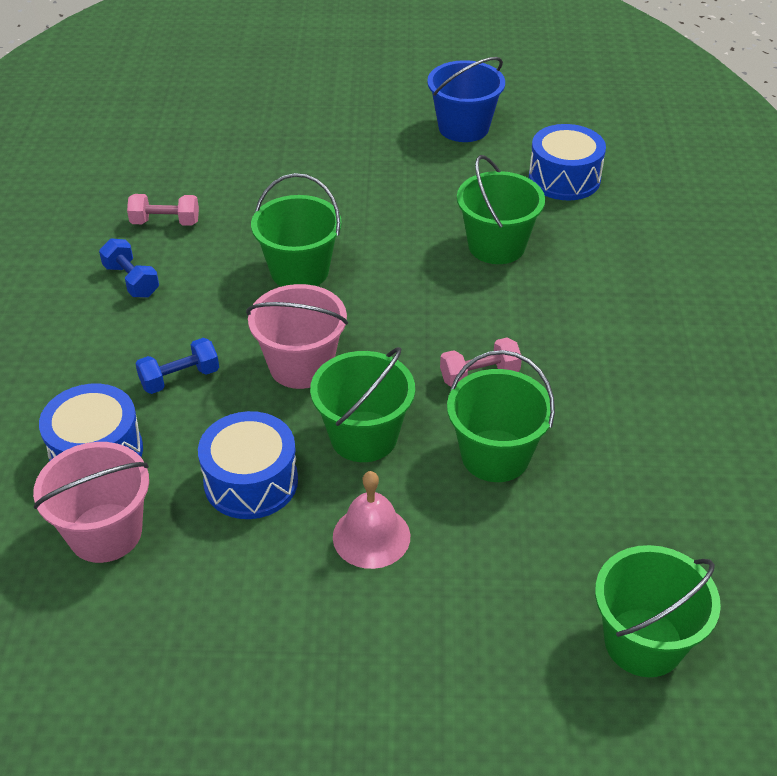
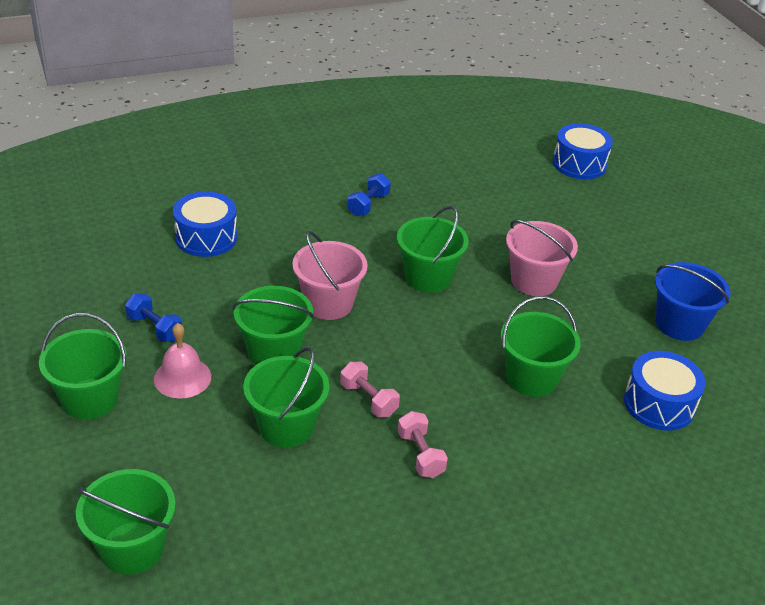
camera: 65 degrees right, 5 degrees down
pink bucket [33,442,149,563] -> pink bucket moved to [506,220,578,296]
pink dumbbell [127,194,199,226] -> pink dumbbell moved to [398,411,448,478]
blue dumbbell [135,338,219,394] -> blue dumbbell moved to [125,293,182,342]
blue drum [198,411,298,519] -> blue drum moved to [553,123,613,179]
none -> green bucket [39,313,126,419]

